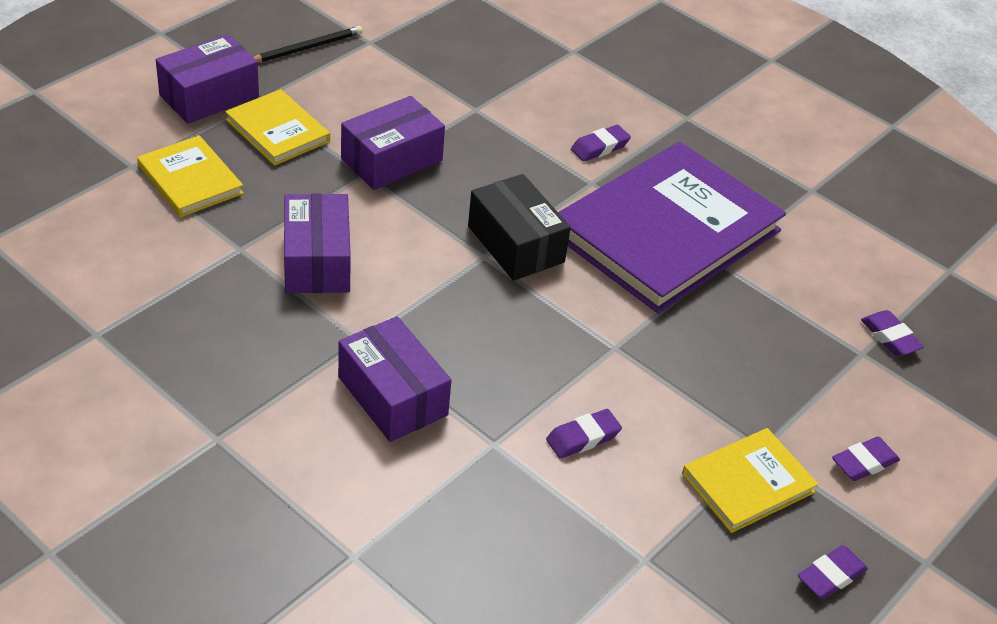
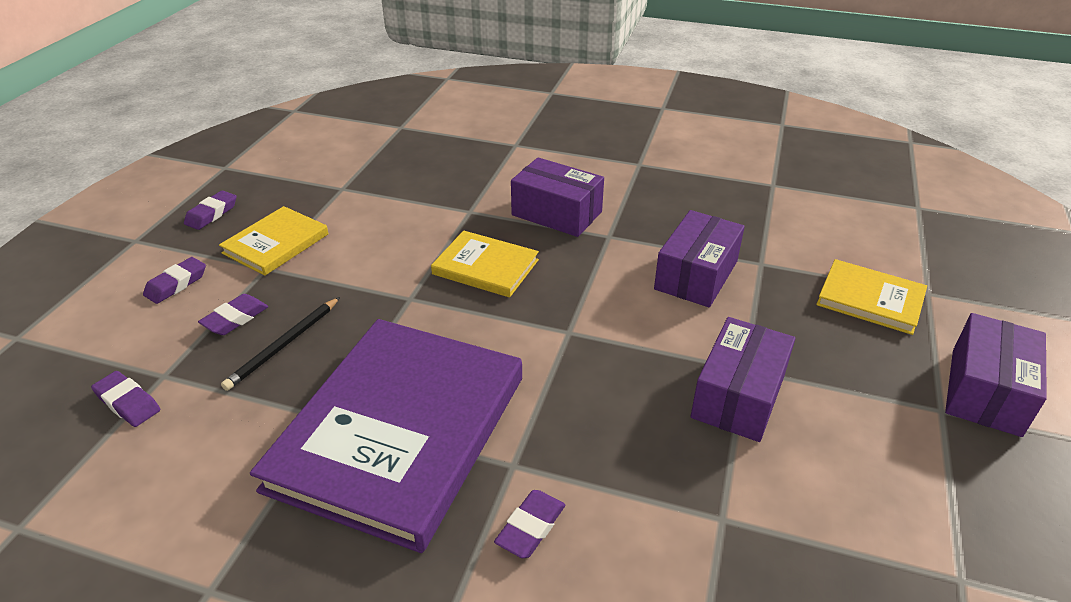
camera: 160 degrees right, 5 degrees down
yellow book [225,89,330,166] -> yellow book moved to [431,230,539,297]
black pencil [253,26,363,63] -> black pencil moved to [221,297,340,391]
purple box [284,194,351,293] -> purple box turned 60 degrees clockwise [654,210,745,307]
black box [468,174,571,281] -> none
purple eraser [546,409,622,459] -> purple eraser moved to [198,294,268,335]

